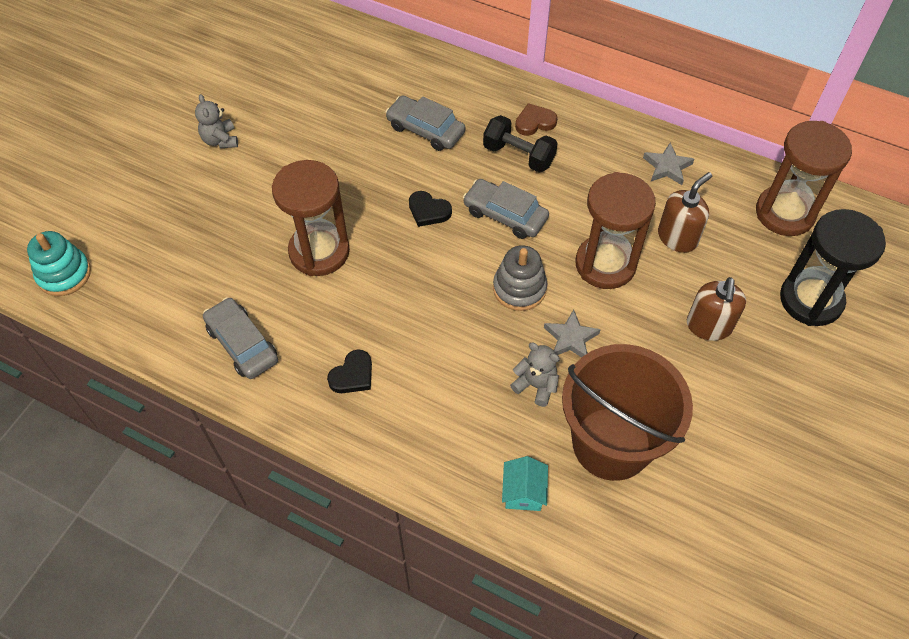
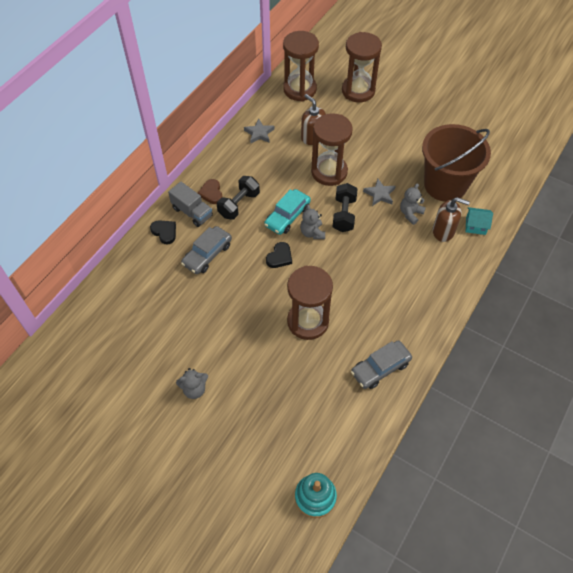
camera: 85 degrees left, 0 degrees up
black heart [327,350,372,393] -> black heart moved to [150,220,176,244]
grey car [463,179,549,239] -> turquoise car [264,189,311,235]
grey stacking toy [493,245,547,311] -> black dumbbell [332,183,358,232]
brown soap dispenser [687,277,746,341] -> brown soap dispenser moved to [433,197,470,242]
black hourglass [780,209,886,326] -> brown hourglass [342,32,382,103]
none -> grey truck [168,181,213,227]
none -> grey teddy bear [300,205,325,239]

